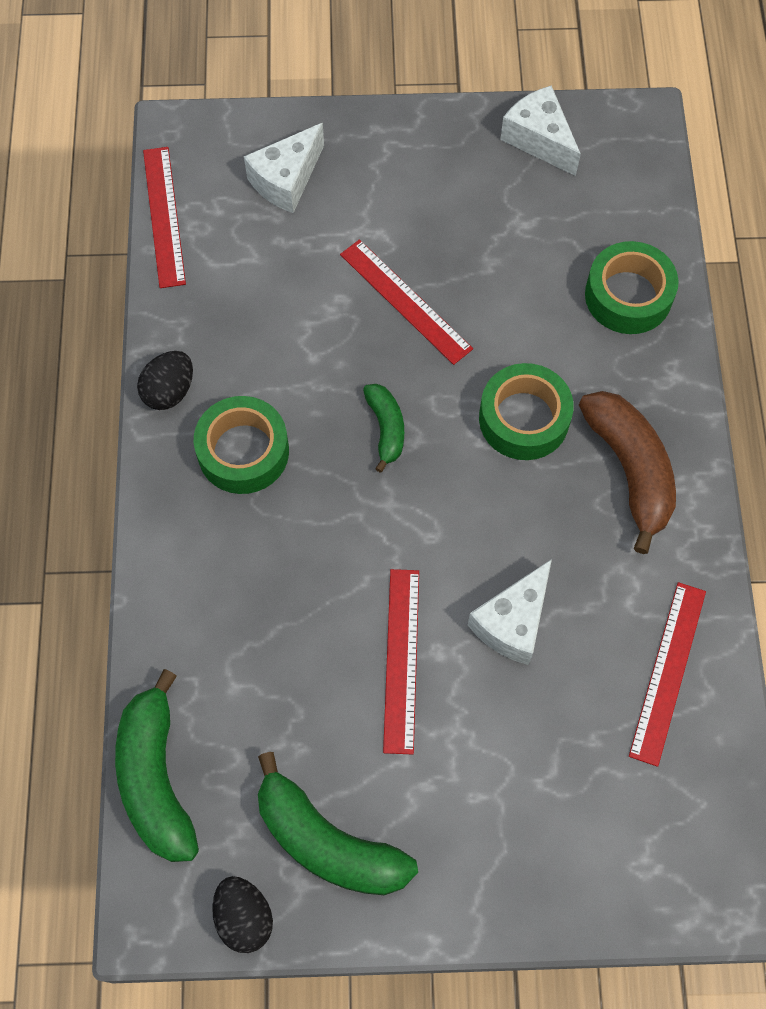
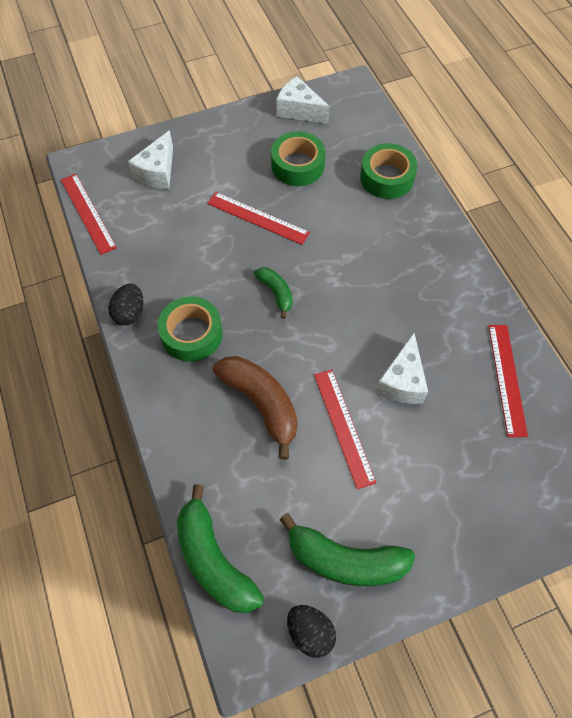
camera: 20 degrees left, 5 degrees down
green tape [479,363,574,460] -> green tape moved to [271,131,326,186]
brown banana [579,391,676,554] -> brown banana moved to [213,356,298,460]

